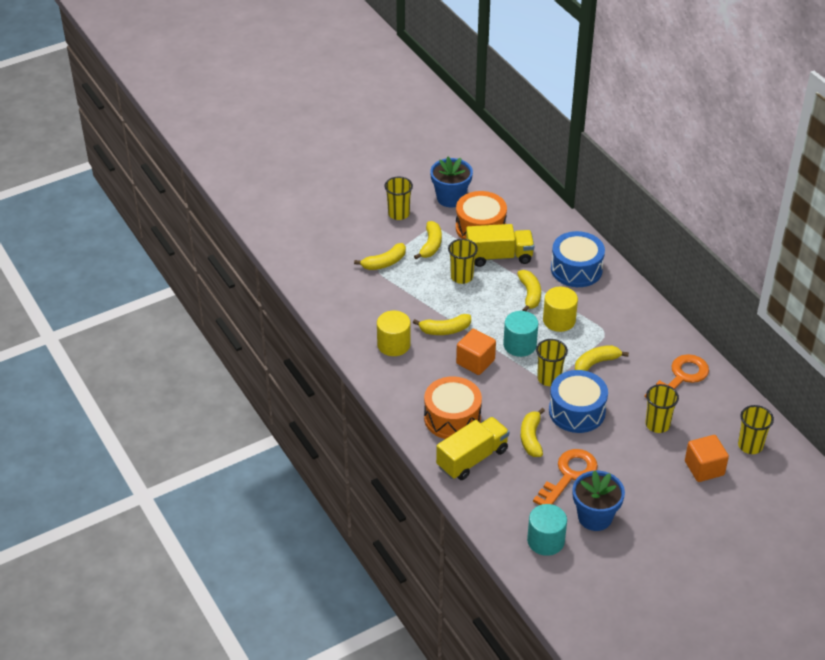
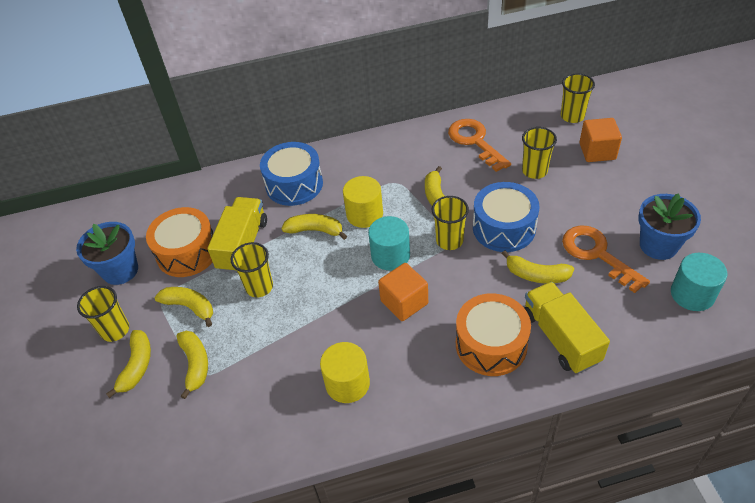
camera: 70 degrees left, 5 degrees up
yellow banana [413,314,471,335] -> yellow banana moved to [106,330,151,398]

